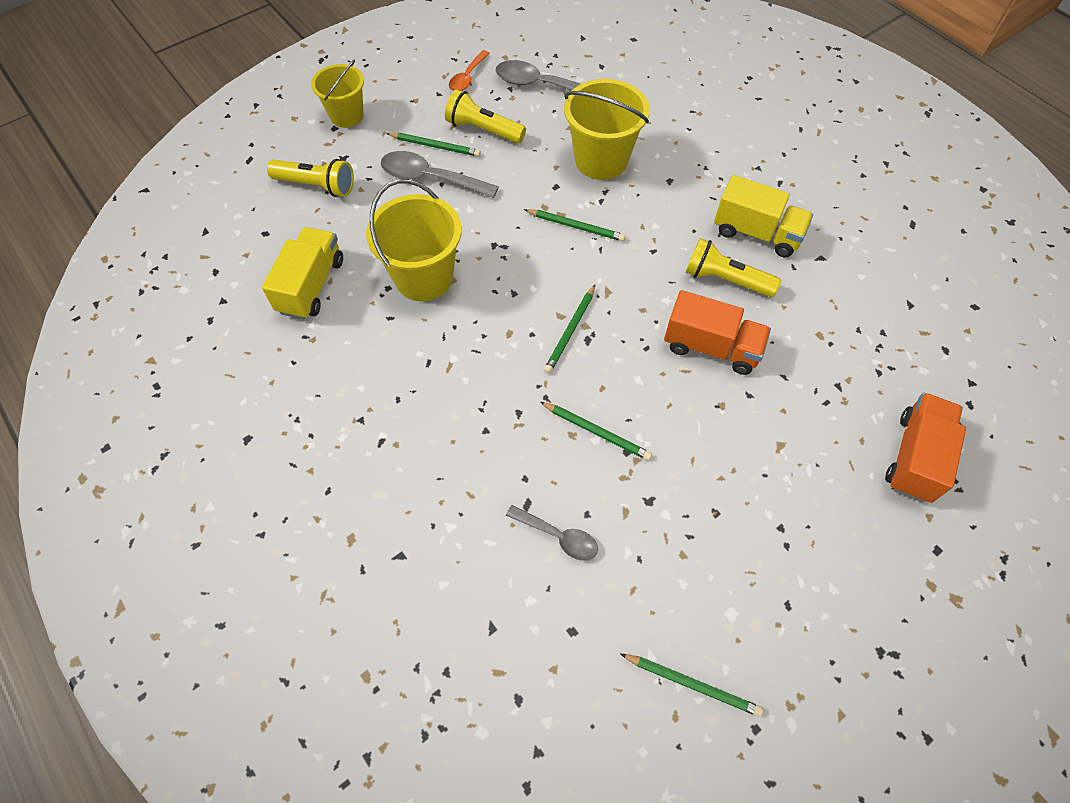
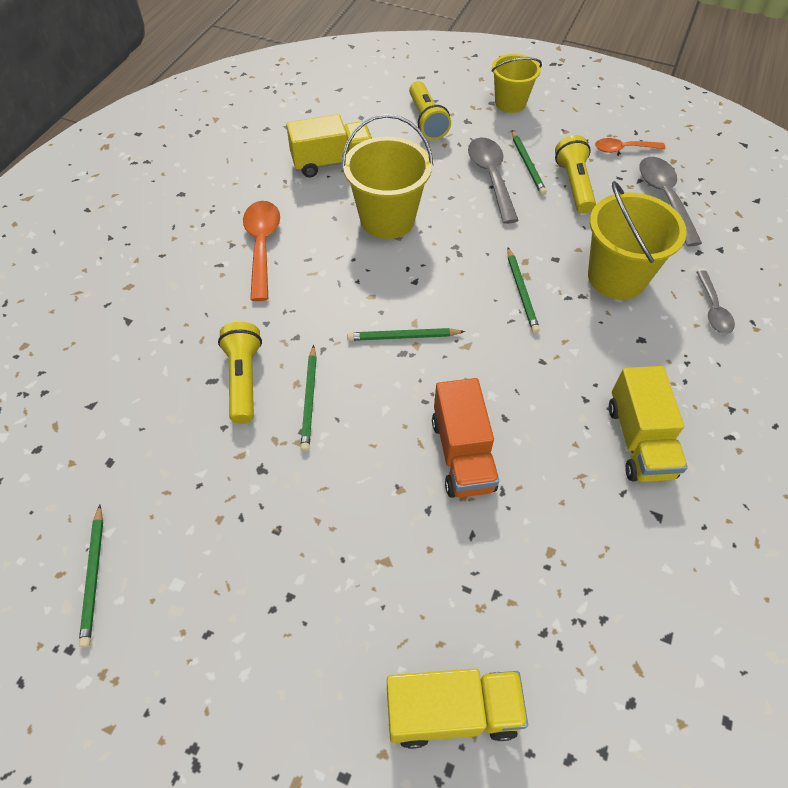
camera: 60 degrees right, 5 degrees down
grey spoon [506,505,598,561] -> grey spoon moved to [697,271,735,334]
yellow flashlight [686,238,781,297] -> yellow flashlight moved to [218,322,262,424]
orange truck [885,393,966,503] -> yellow truck [387,668,528,749]
none -> orange spoon [243,201,280,301]

